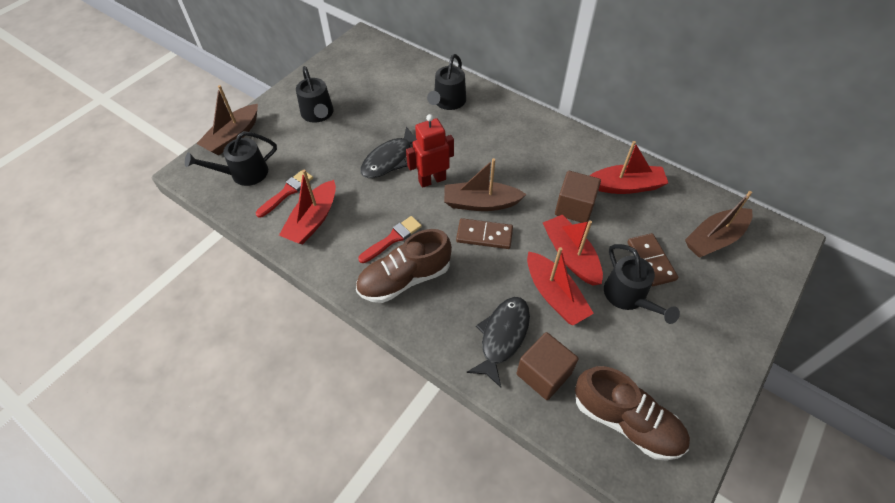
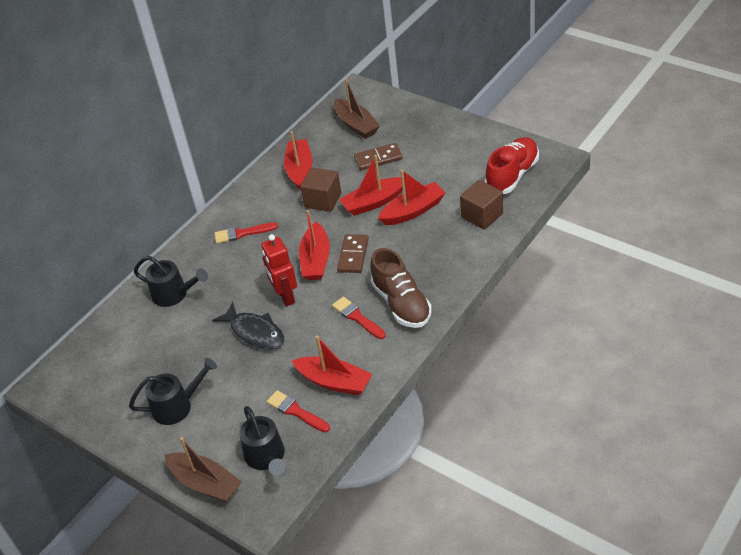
camera: 85 degrees left, 10 degrees down
brown boat [444,158,527,211] -> red boat [299,210,330,280]
black fish [466,297,530,388] -> none
brown shoe [575,366,690,461] -> red shoe [485,137,539,194]
black watering can [604,244,680,324] -> none
none -> red brush [214,222,278,243]

